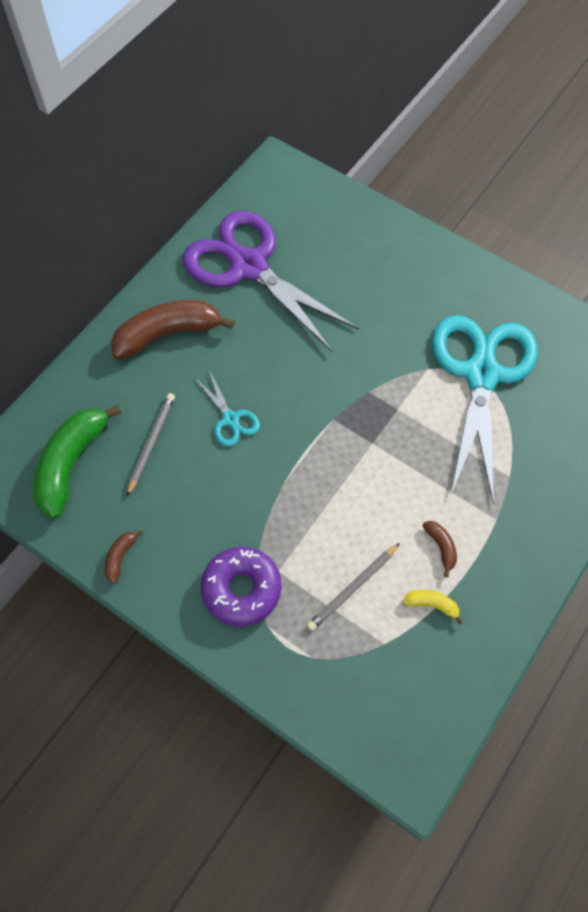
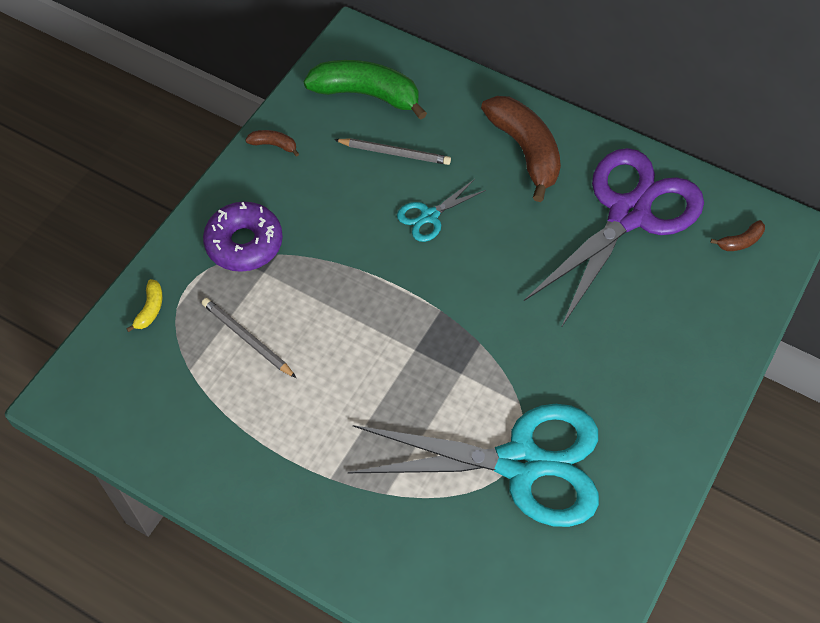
camera: 85 degrees right, 5 degrees down
yellow banana [403,590,463,624] -> yellow banana moved to [126,279,163,332]
brown banana [422,521,457,577] -> brown banana moved to [710,220,765,251]

